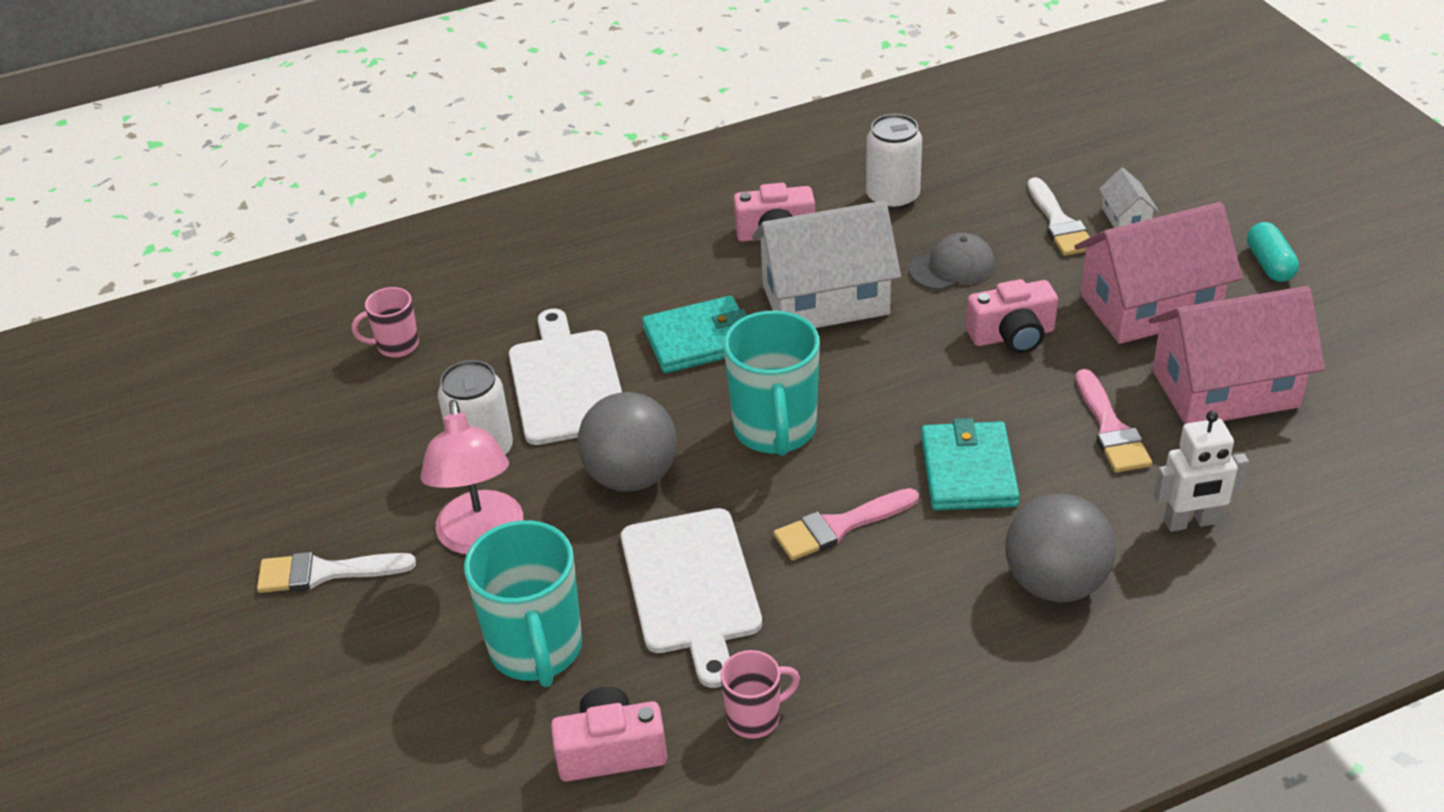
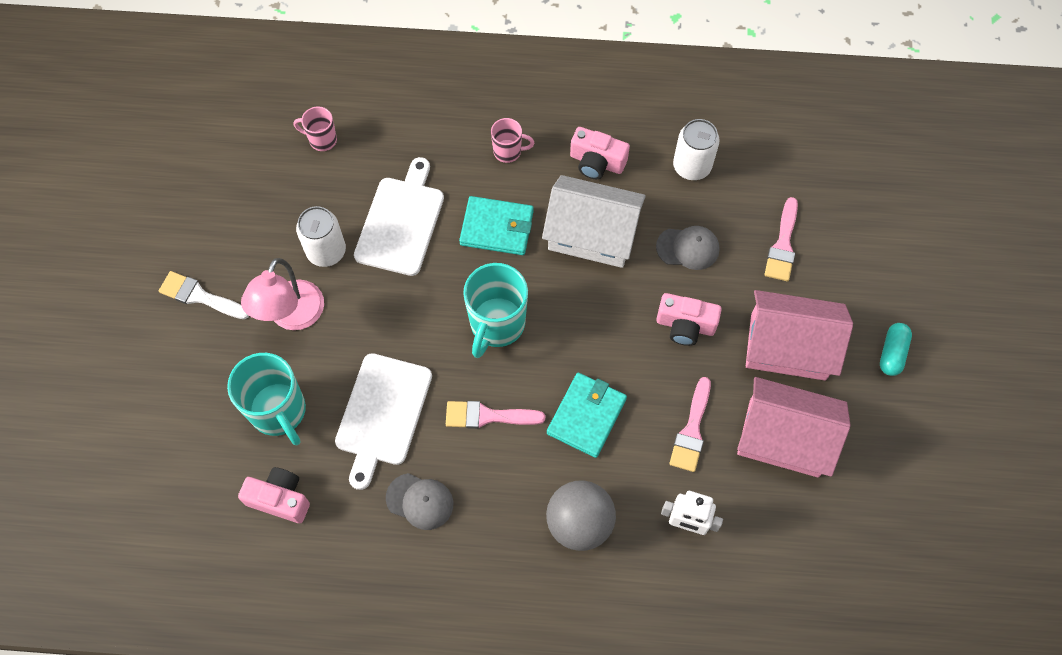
camera: 25 degrees right, 25 degrees up
turquoise mug [464,520,582,687] -> turquoise mug turned 45 degrees counterclockwise [227,353,306,445]
grey ball [578,392,677,492] -> none
pink mug [720,650,800,739] -> pink mug moved to [491,118,534,163]
white brush [1028,177,1090,256] -> pink brush [765,197,798,281]
white house [1099,168,1159,228] -> none
none -> grey cap [386,473,453,530]

